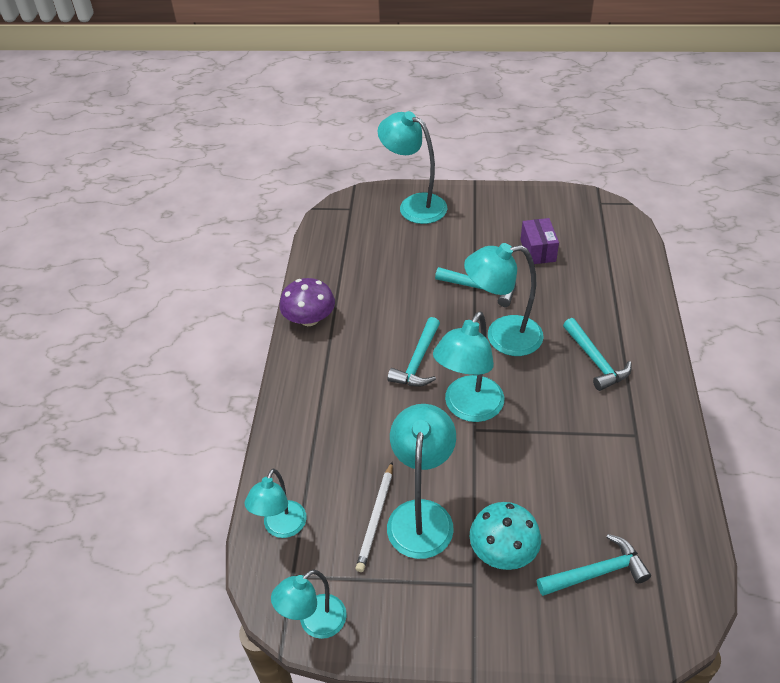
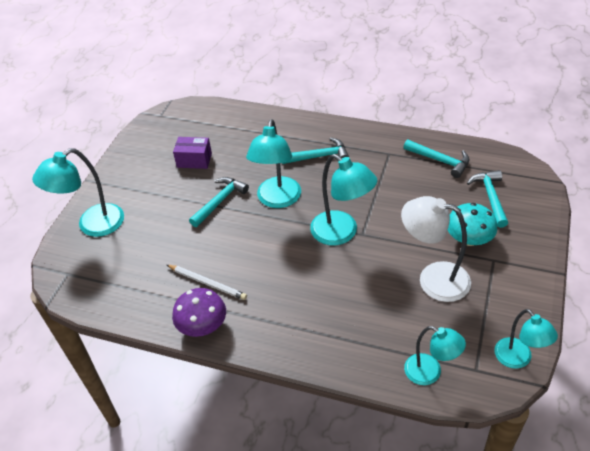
camera: 75 degrees left, 0 degrees up
white pencil [356,462,393,572] -> white pencil moved to [167,265,247,300]
turquoise hammer [387,317,440,387] -> turquoise hammer moved to [403,140,469,178]
turquoise lamp [387,404,456,559] -> white lamp [401,196,471,302]

